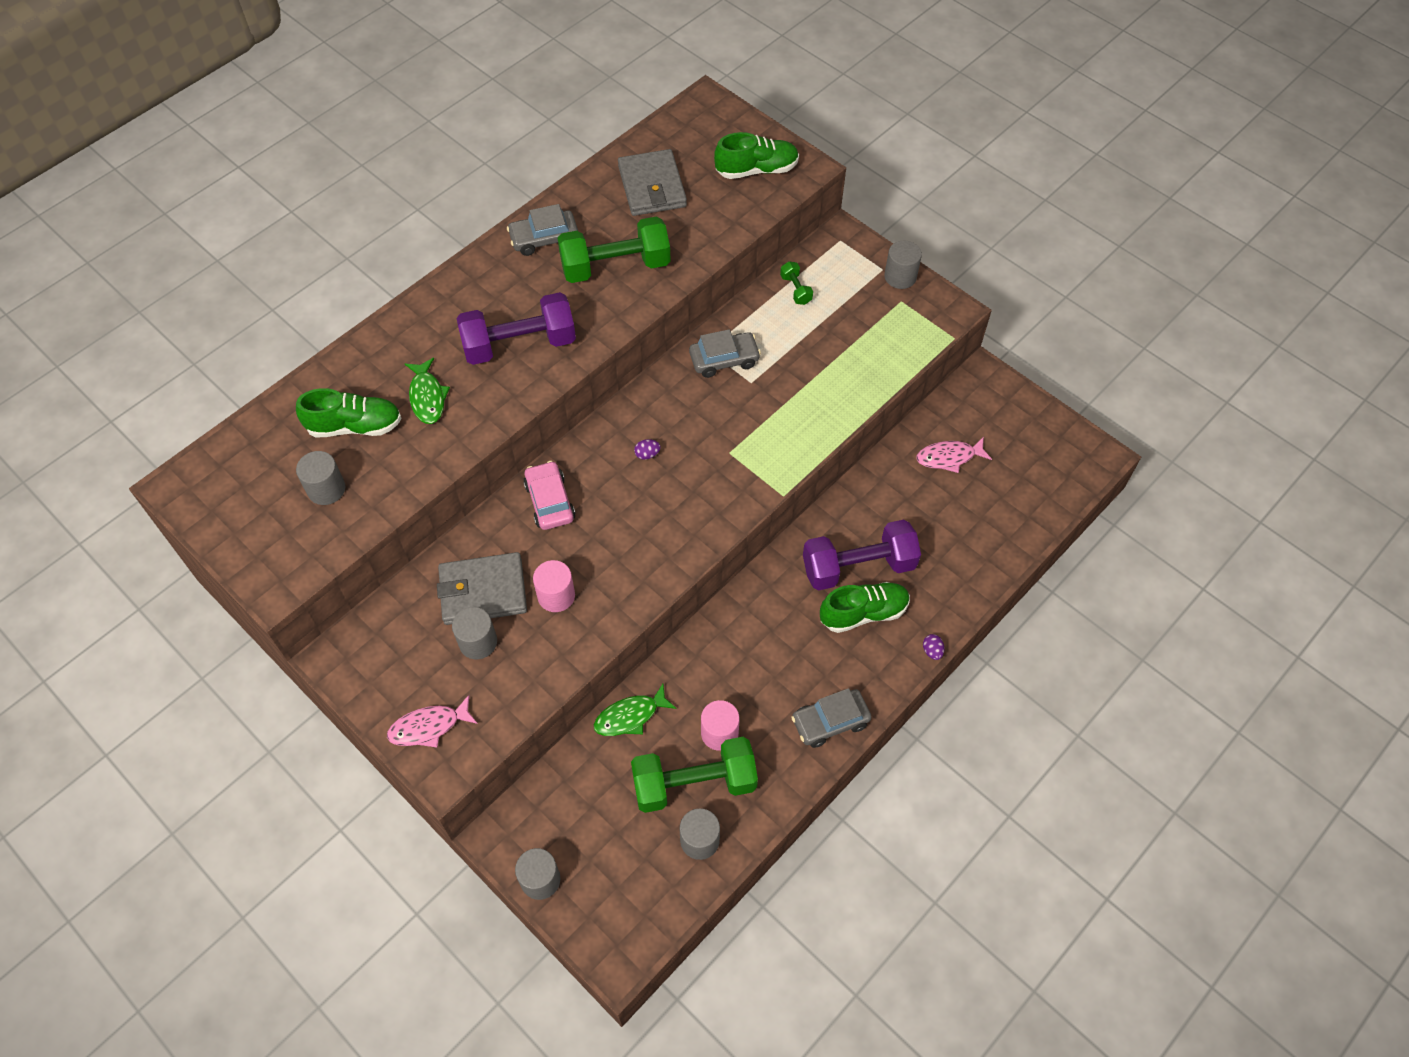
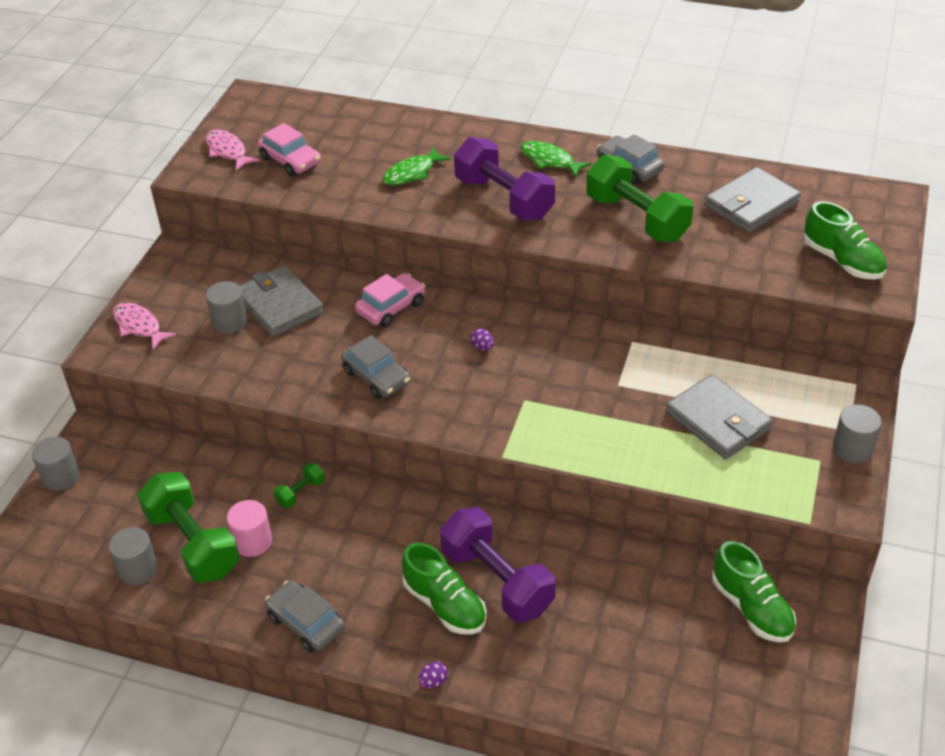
camera: 65 degrees right, 15 degrees down
green shoe [296,388,402,438] -> green shoe moved to [712,541,796,642]
grey cylinder [296,451,345,505] -> pink car [258,123,321,176]
pink cylinder [533,560,575,612] -> none
green fish [594,684,677,736] -> green fish moved to [521,141,591,177]
grey car [689,329,761,378] -> grey car moved to [341,335,410,399]
green dumbbell [780,261,813,305] -> green dumbbell moved to [274,463,325,508]
pink fish [916,437,992,473] -> pink fish moved to [206,129,259,171]
none -> grey wallet [665,374,773,459]

